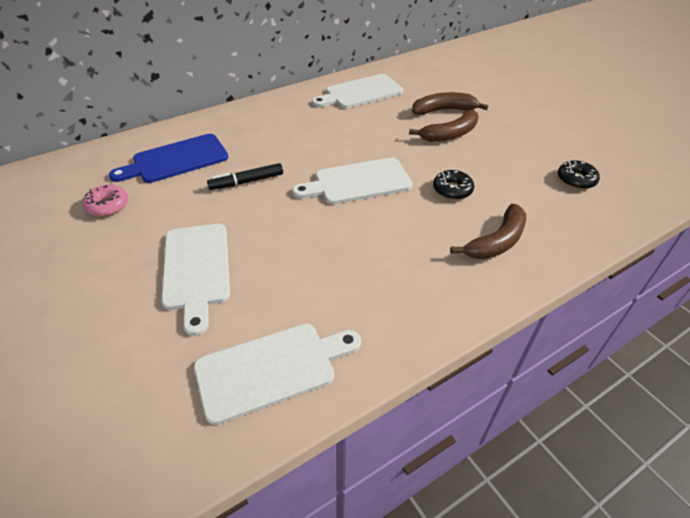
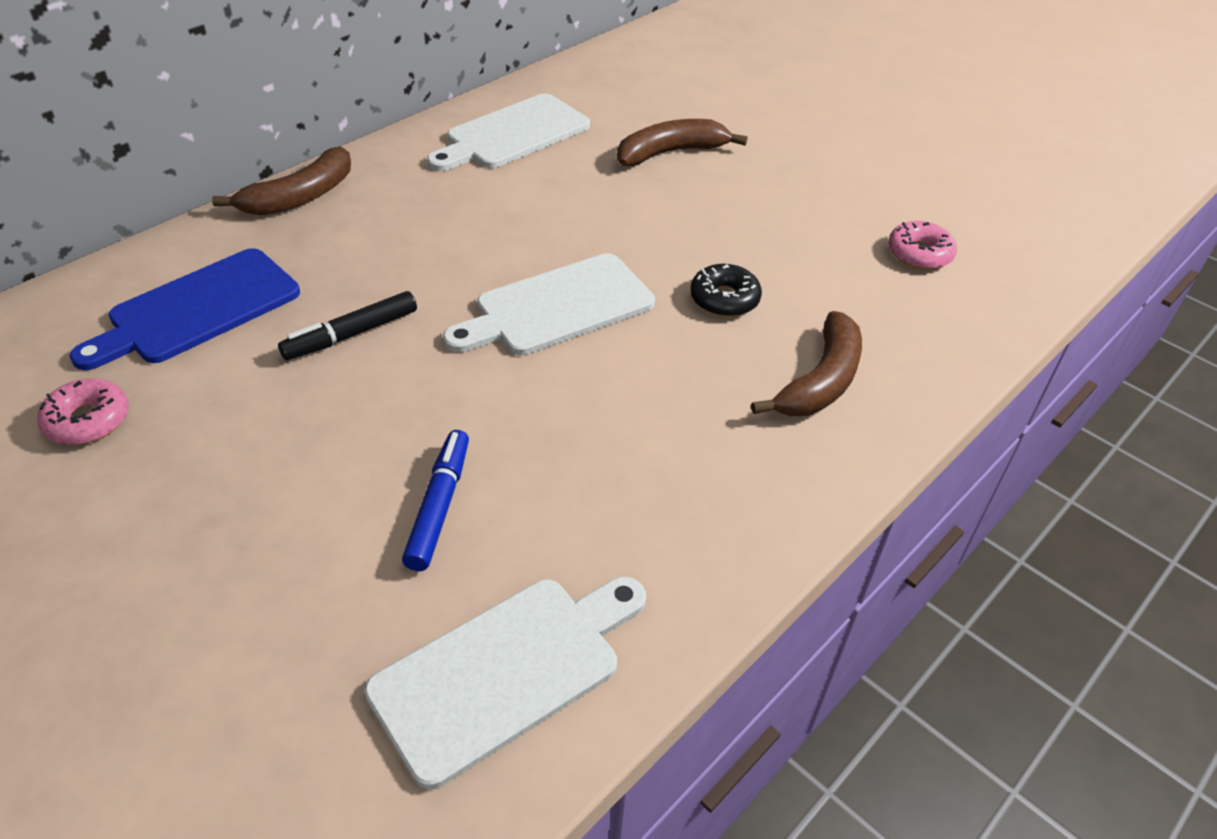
camera: 15 degrees left, 0 degrees up
white cutting board [161,224,230,336] -> none
brown banana [409,109,479,142] -> brown banana moved to [212,147,351,215]
black donut [558,160,600,189] -> pink donut [888,221,957,270]
none -> blue marker [402,430,469,571]

